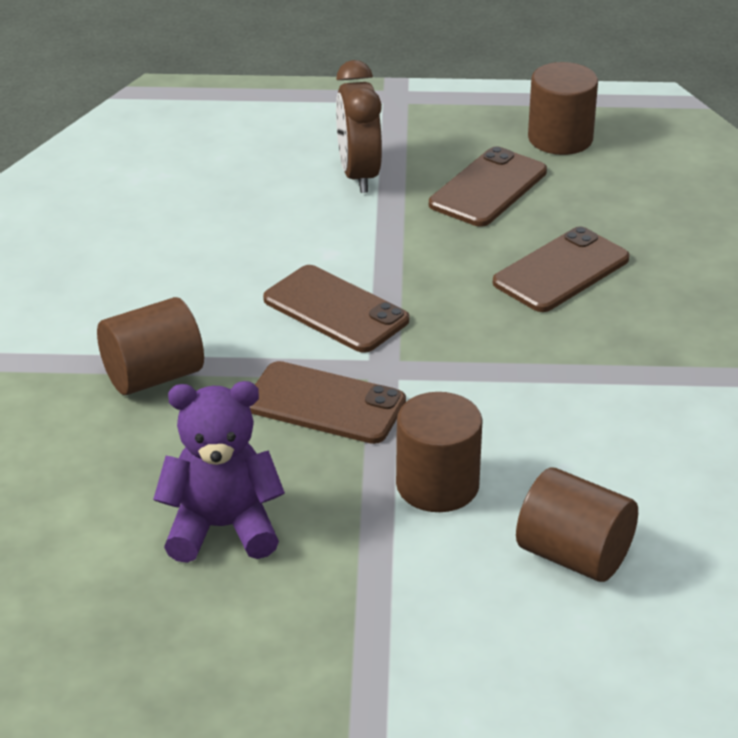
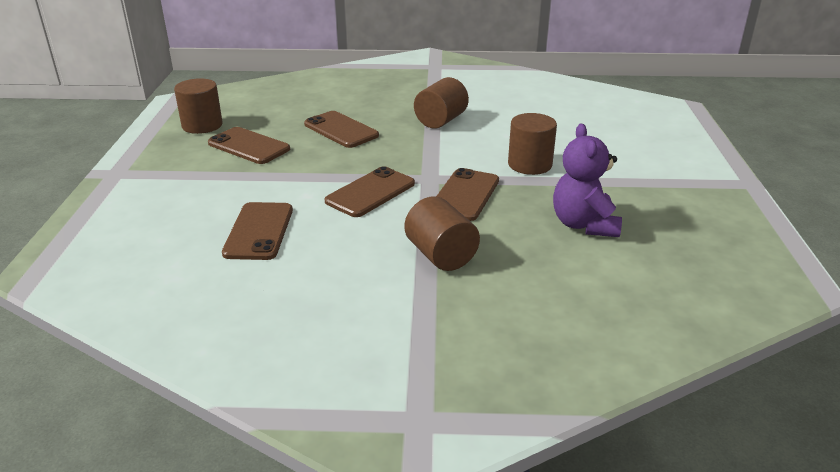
camera: 90 degrees left, 5 degrees down
brown clock [336,60,382,193] -> none
brown cylinder [516,468,638,582] -> brown cylinder moved to [414,77,469,128]
none -> brown phone [222,202,293,260]

